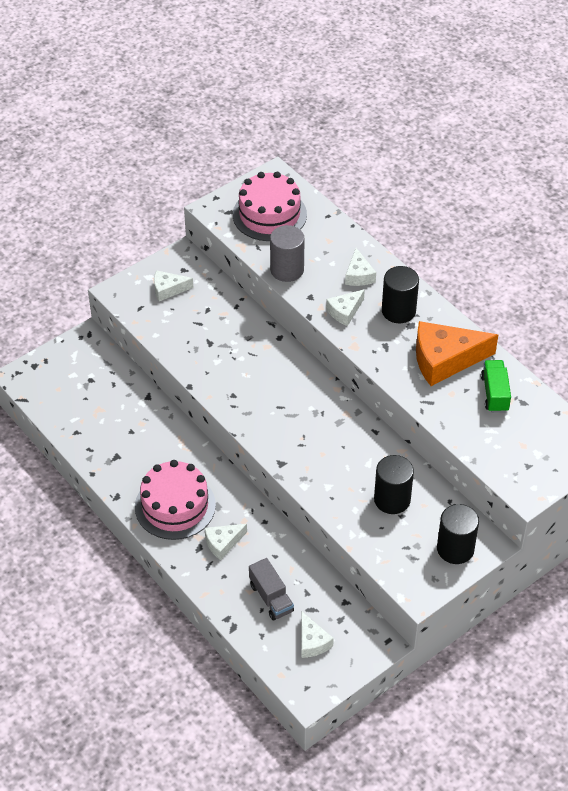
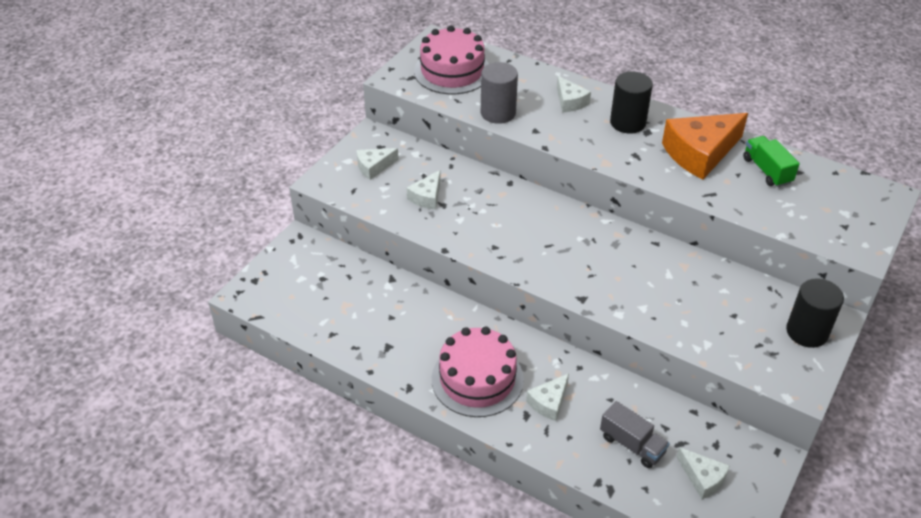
camera: 20 degrees left, 5 degrees down
white cheese [326,289,365,326] -> white cheese moved to [406,170,441,210]
black cylinder [374,455,414,514] -> none

